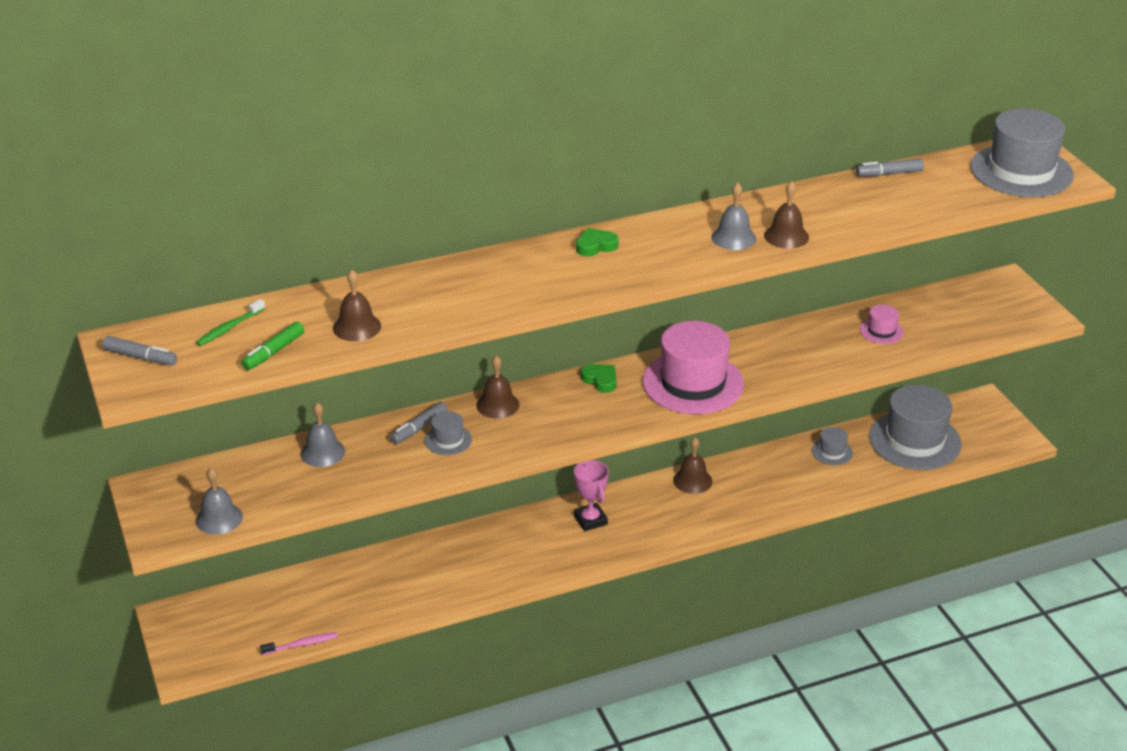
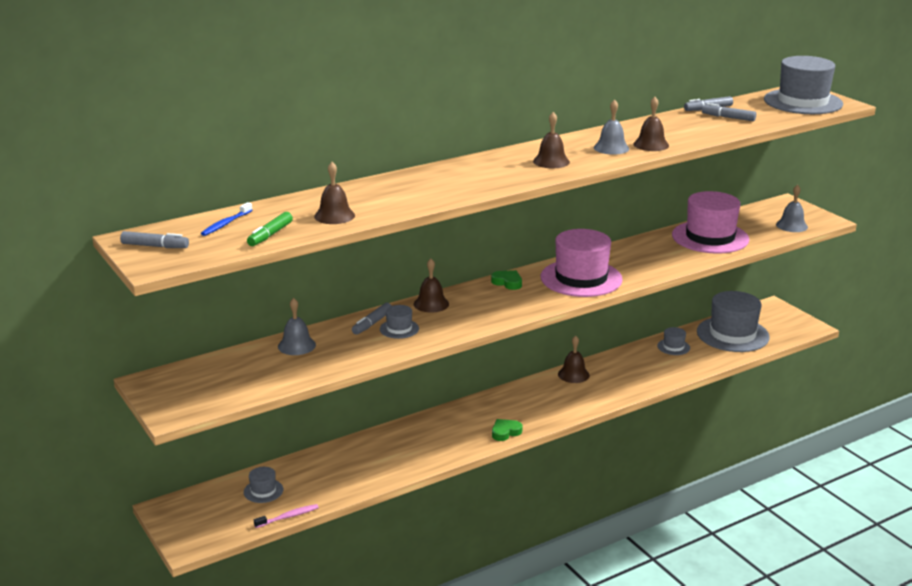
camera: 10 degrees left, 10 degrees down
grey bell [195,468,243,535] -> grey bell moved to [776,185,808,232]
green toothbrush [196,299,265,346] -> blue toothbrush [201,202,252,236]
pink trophy [574,460,609,531] -> none
green heart [576,228,619,257] -> green heart moved to [492,419,522,441]
pink hat [860,304,904,344] -> pink hat [672,191,749,254], size x2.24
none -> grey hat [244,467,283,503]
none -> brown bell [533,112,570,168]
none -> grey marker [702,103,756,121]

